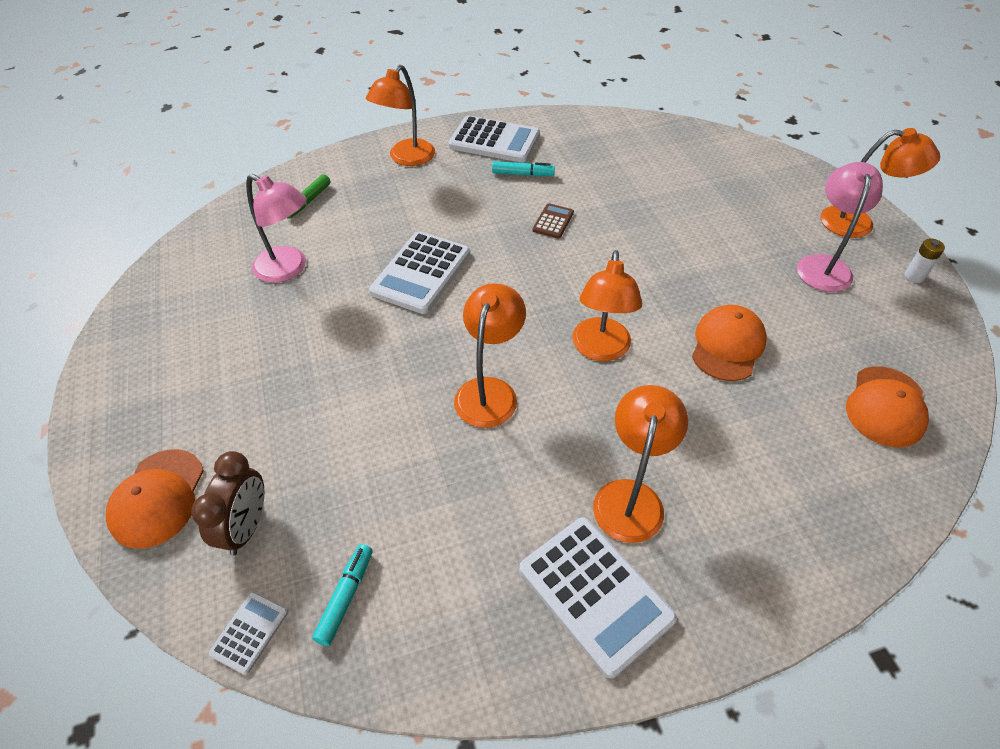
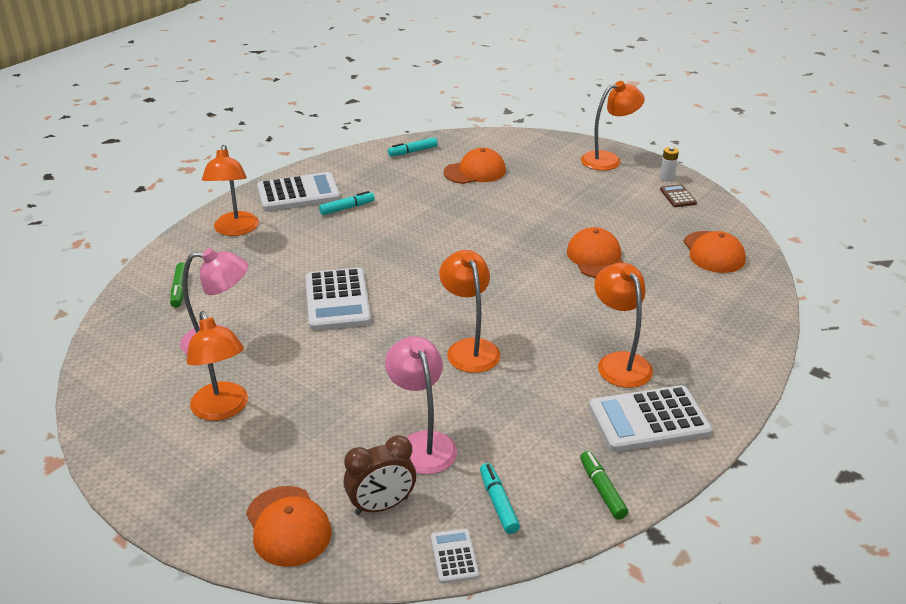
camera: 35 degrees left, 15 degrees down
brown clock [191,451,264,556] -> brown clock turned 90 degrees clockwise [344,435,416,515]
white calculator [519,517,677,679] -> white calculator turned 150 degrees clockwise [589,385,712,452]
brown calculator [533,203,574,238] -> brown calculator moved to [660,184,697,207]
orange lamp [572,250,642,361] -> orange lamp moved to [186,311,248,421]
pink lamp [797,162,883,292] -> pink lamp moved to [385,336,457,474]
none -> turquoise marker [388,137,438,156]
none -> orange cap [444,148,506,184]
none -> green marker [580,451,628,520]

